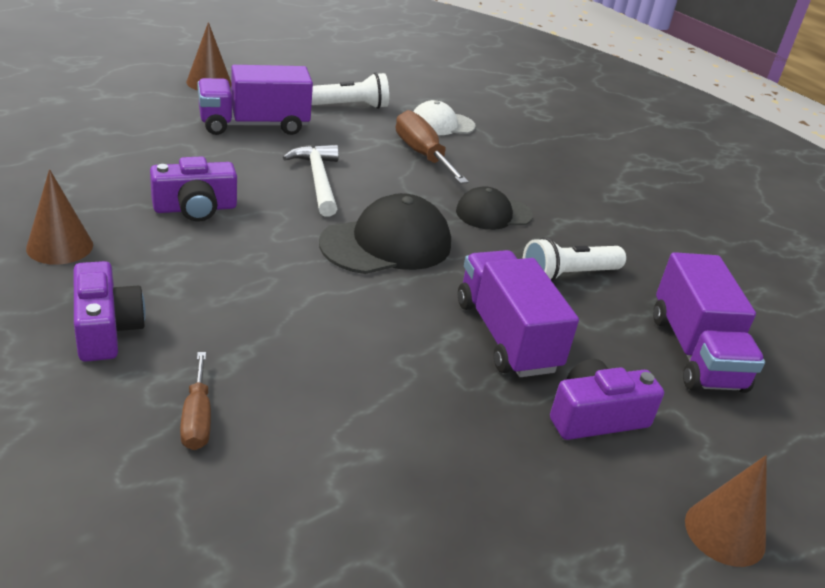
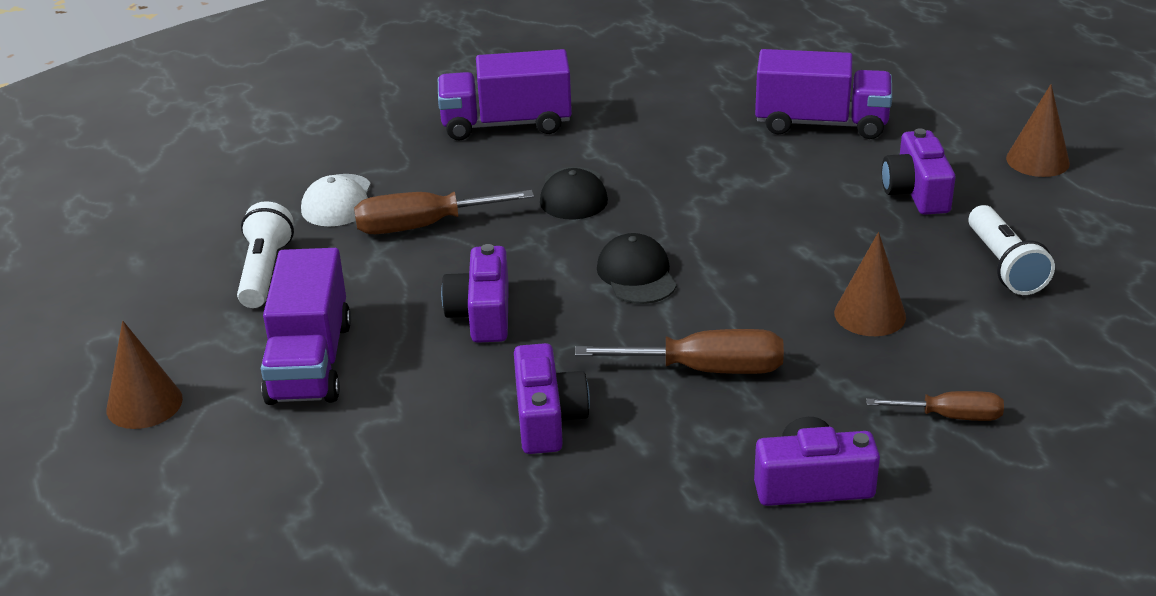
camera: 70 degrees left, 0 degrees up
brown cone [26,169,93,265] -> brown cone moved to [834,232,906,336]
white hammer [283,145,339,217] -> purple camera [441,244,509,343]
black cap [319,193,451,274] -> black cap [597,233,677,304], size x0.62
purple truck [458,250,579,377] -> purple truck moved to [438,49,572,140]
white flashlight [523,237,626,282] -> white flashlight moved to [968,205,1055,295]
none -> brown screwdriver [575,329,784,374]

